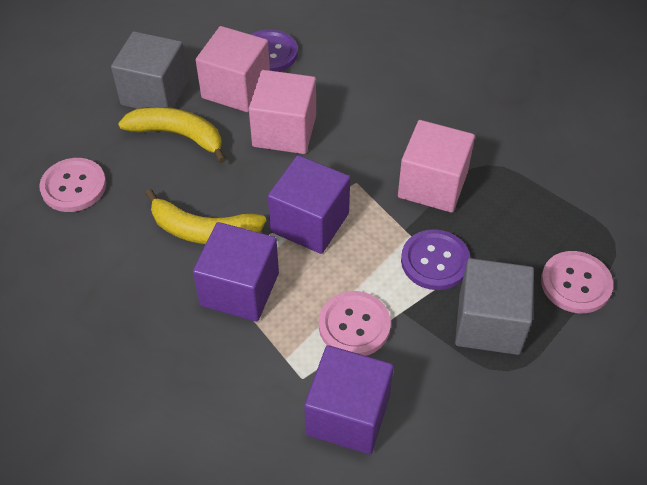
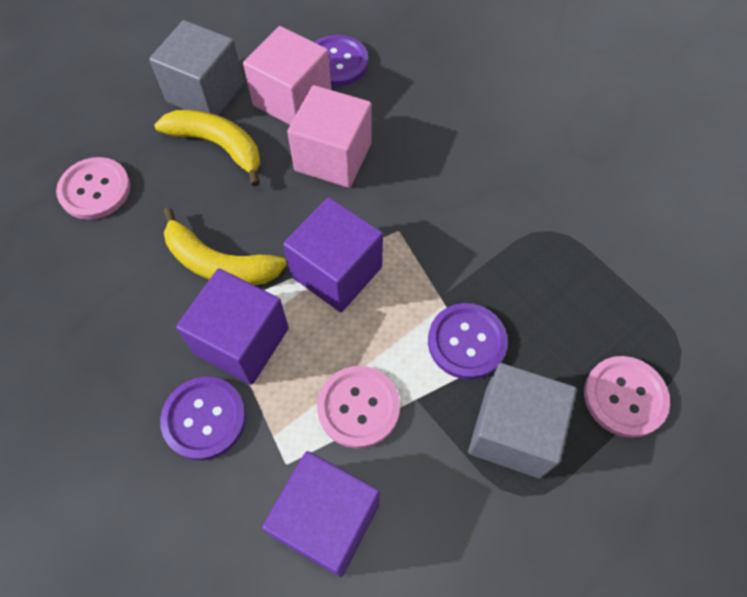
camera: 10 degrees right, 10 degrees up
pink cube [398,120,475,213] -> none
none -> purple button [160,377,246,460]

